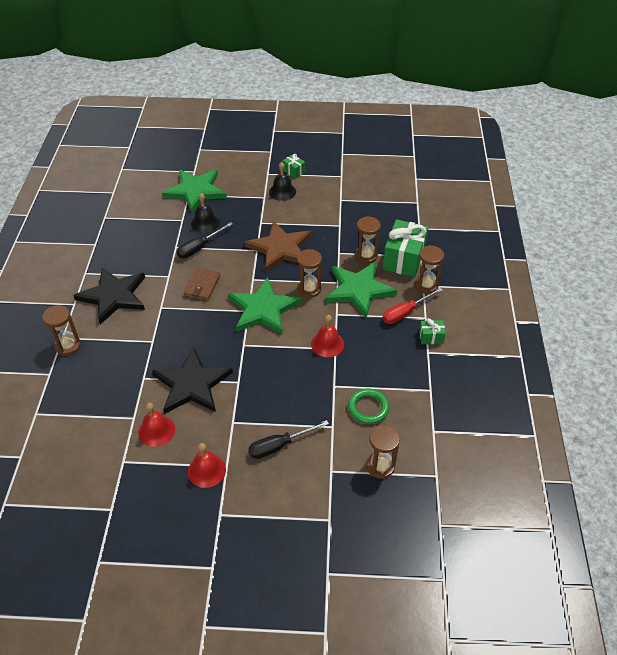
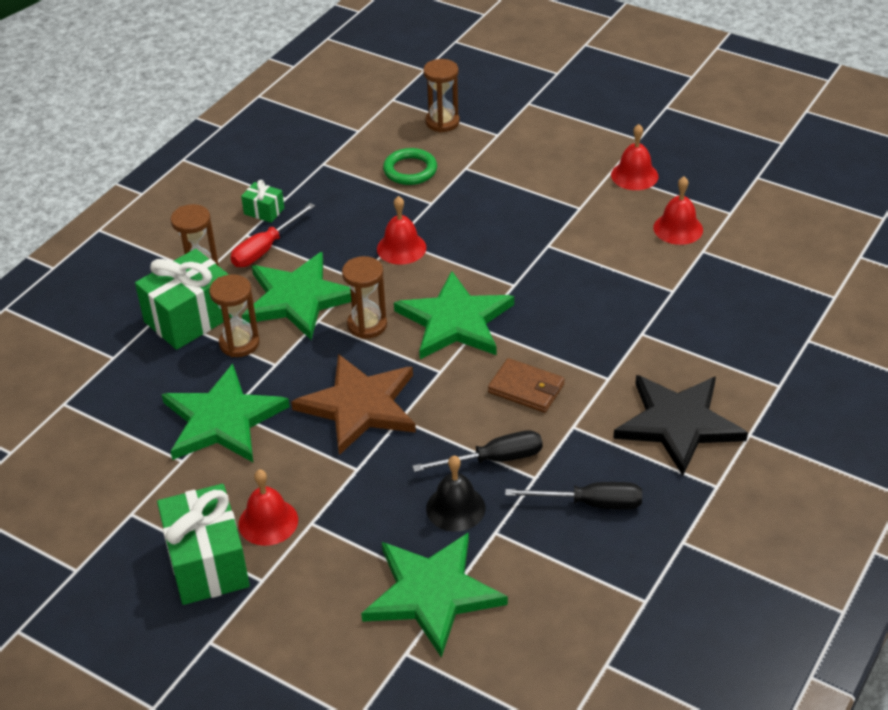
camera: 150 degrees left, 5 degrees down
brown hourglass [42,305,81,356] -> none
black star [152,347,233,414] -> none
brown wallet [184,268,220,301] -> brown wallet turned 75 degrees clockwise [488,358,565,413]
black screwdriver [249,420,329,459] -> black screwdriver moved to [505,482,642,510]
black bell [269,162,296,201] -> red bell [239,470,298,546]
green gift [283,154,305,179] -> green gift [157,484,250,605], size x2.10
red screwdriver [383,288,443,324] -> red screwdriver turned 135 degrees clockwise [231,203,315,267]
none -> green star [162,364,290,462]

